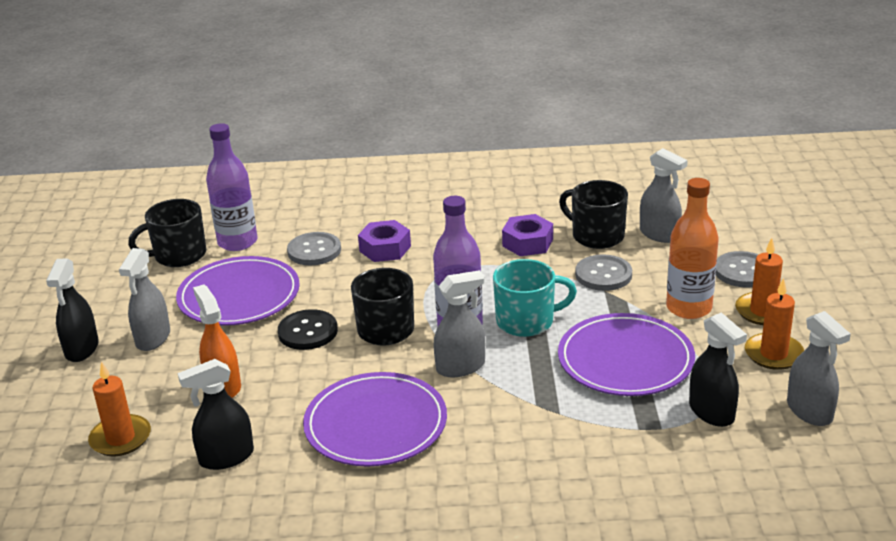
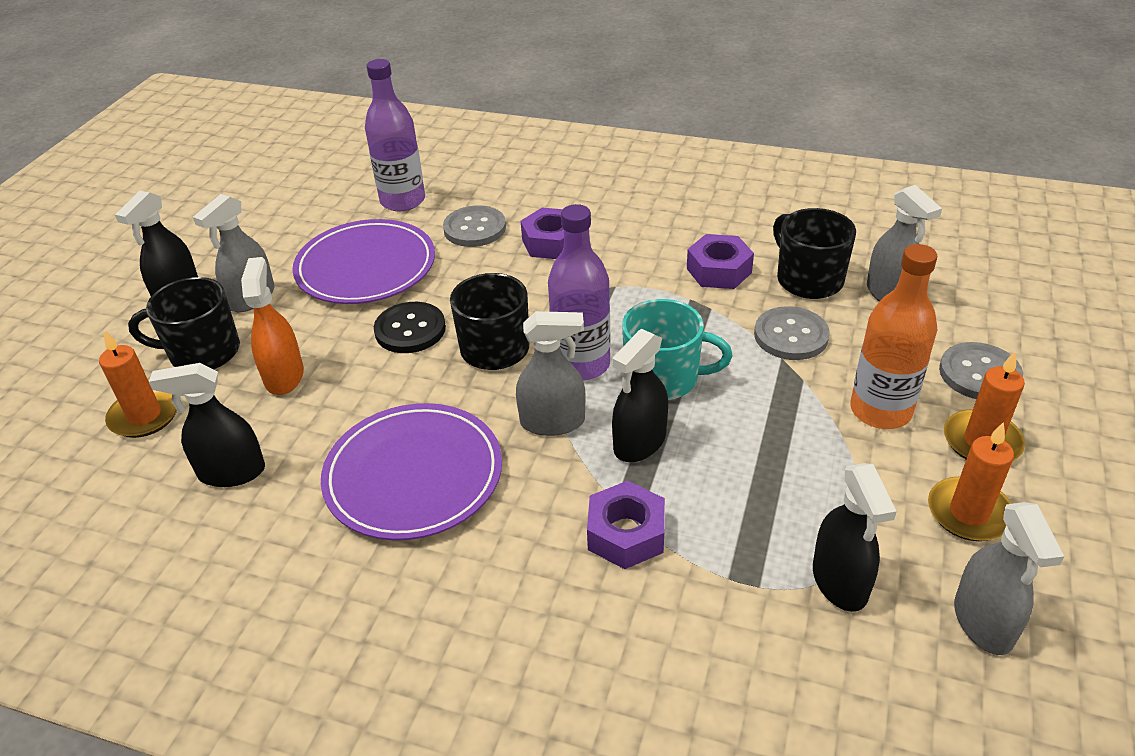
camera: 20 degrees right, 10 degrees up
black mug [128,199,206,267] -> black mug moved to [128,277,240,370]
purple plate [558,313,695,396] -> none
none -> purple nut [587,481,665,569]
none -> black spray bottle [612,329,668,462]

